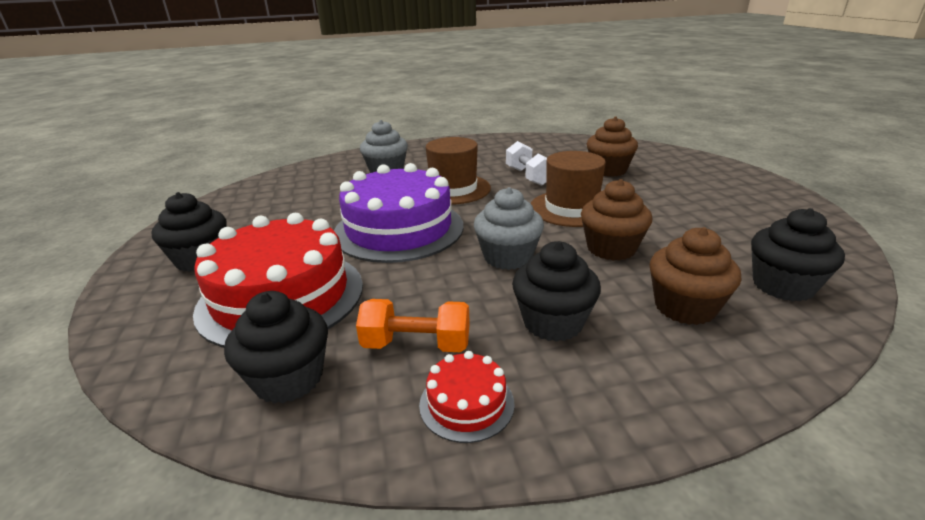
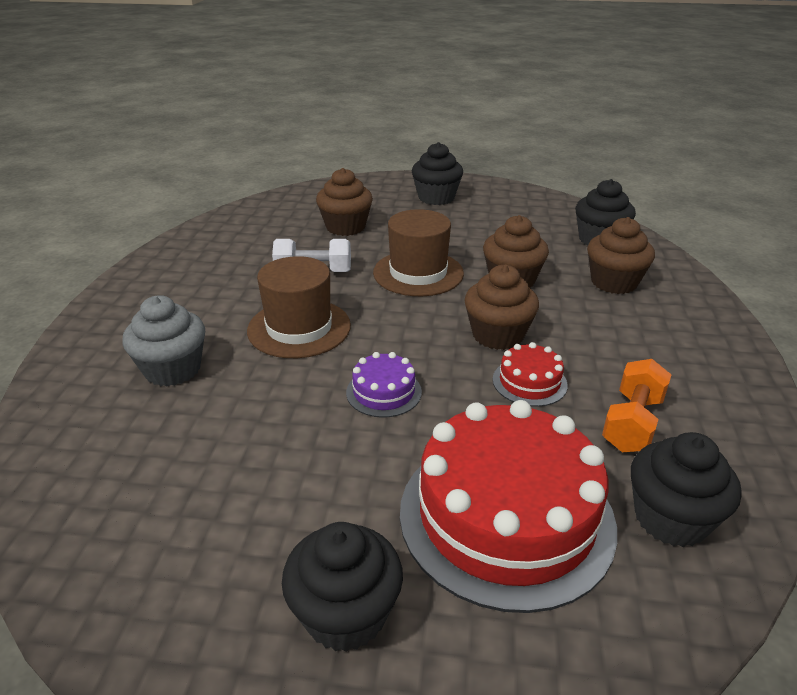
camera: 70 degrees left, 5 degrees up
purple cake [334,163,464,263] -> purple cake [346,352,422,418], size x0.44
red cake [419,351,515,443] -> red cake moved to [493,342,568,407]
grey cupcake [474,187,544,270] -> brown cupcake [464,265,539,350]
black cupcake [512,241,601,342] -> black cupcake moved to [412,142,463,205]

